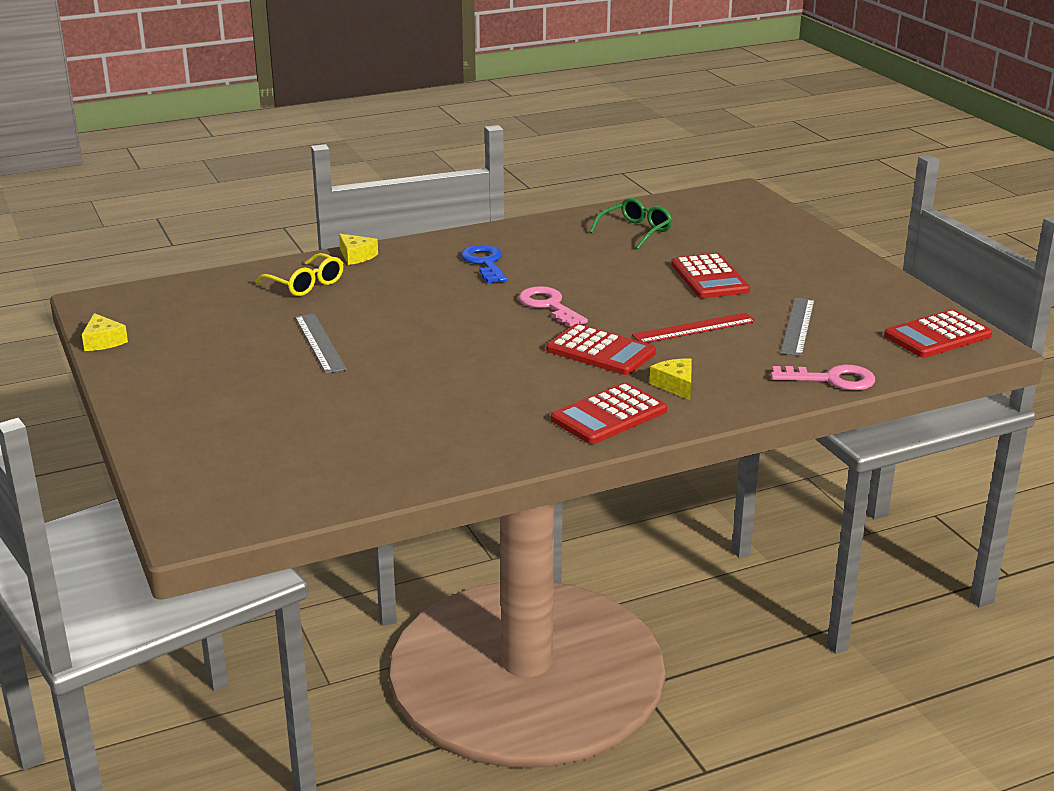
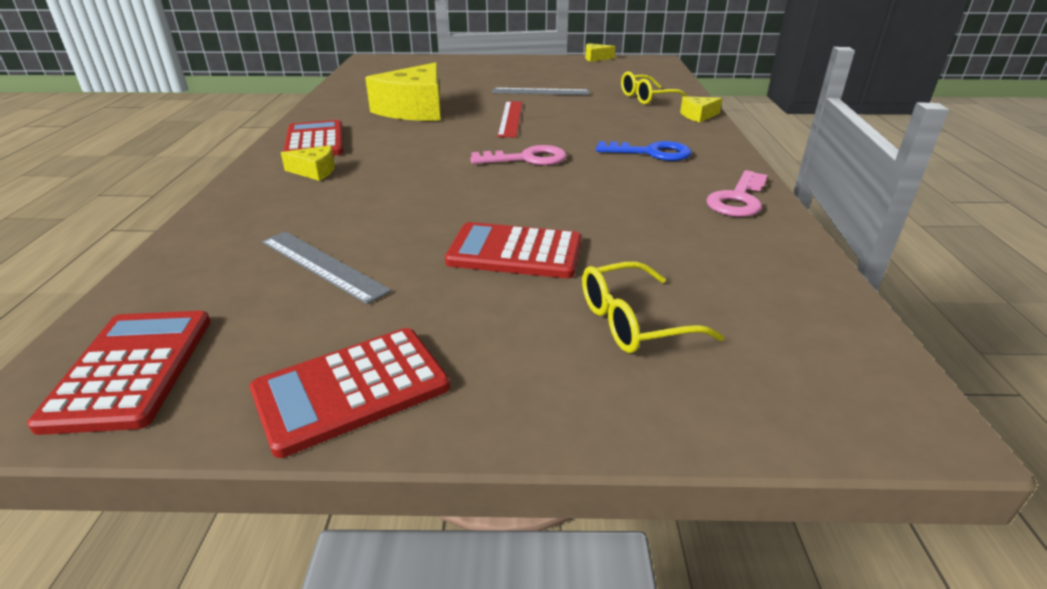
camera: 115 degrees right, 5 degrees up
red calculator [546,324,656,375] -> red calculator moved to [249,328,450,458]
green glasses [590,198,673,249] -> none
red ruler [632,313,756,343] -> red ruler moved to [497,101,522,137]
pink key [771,365,875,390] -> pink key moved to [706,170,768,217]
none -> yellow cheese [365,62,440,121]
none -> yellow glasses [582,261,724,353]

